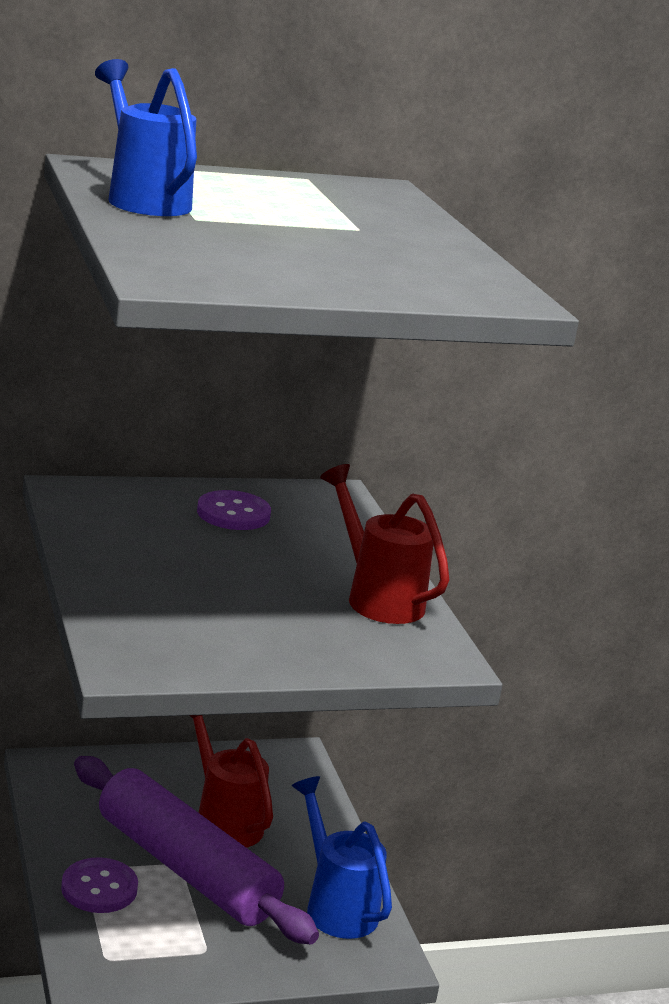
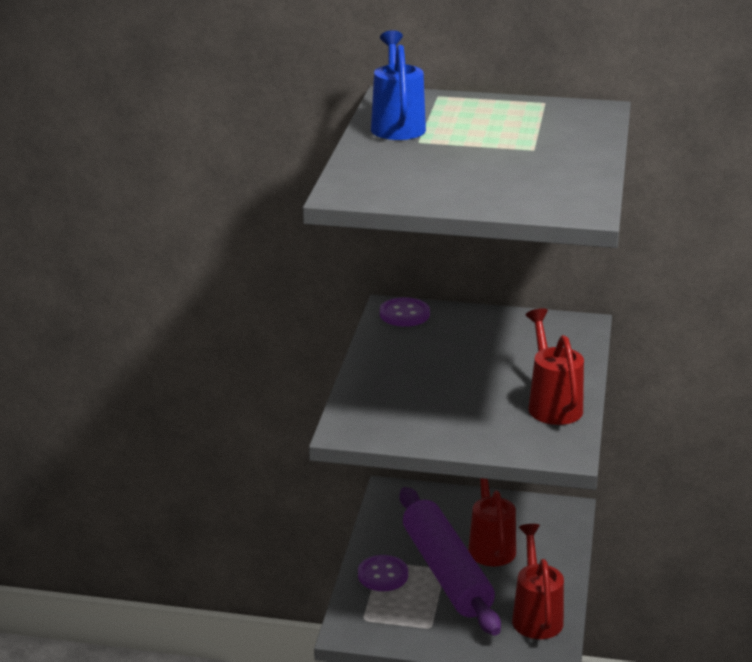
camera: 30 degrees right, 5 degrees up
purple button [197,490,271,530] -> purple button moved to [380,297,430,327]
blue watering can [292,776,392,939] -> red watering can [512,524,564,639]

